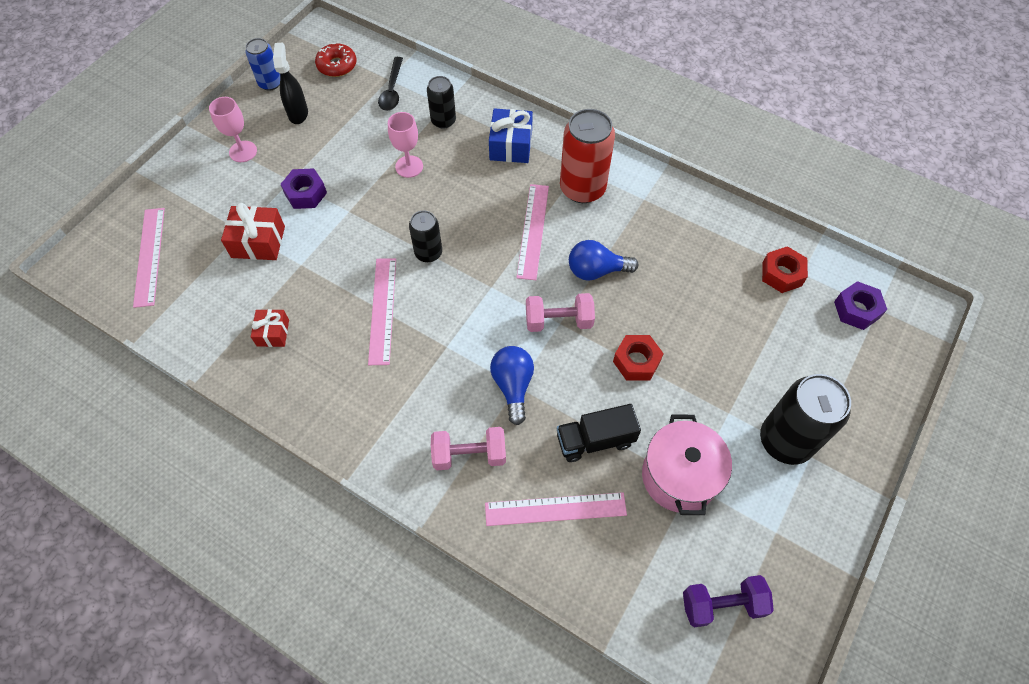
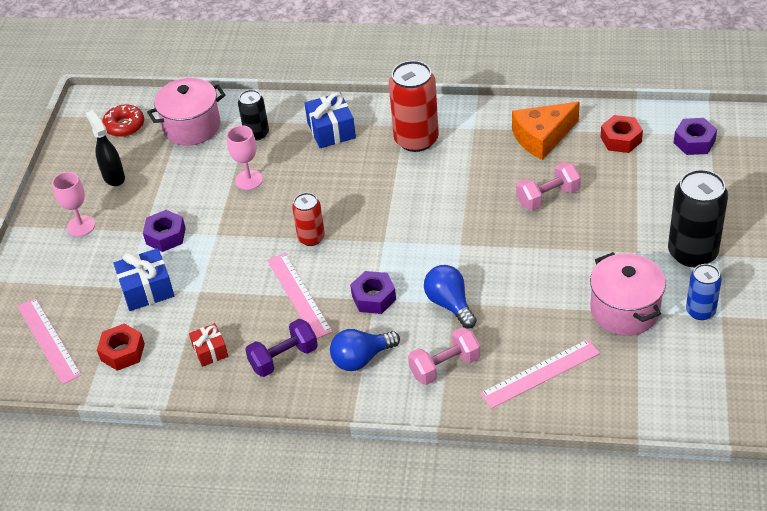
camera: 20 degrees left, 15 degrees down
red gift [221,203,285,260] -> blue gift [113,248,174,311]
blue can [245,38,280,91] -> blue can moved to [686,264,722,320]
black spoon [378,57,403,111] -> pink pot [147,78,226,146]
black can [409,211,442,262] -> red can [292,193,325,246]
pink ruler [516,184,549,280] -> none
pink dumbbell [526,293,595,332] -> pink dumbbell moved to [516,162,581,211]
black truck [557,404,641,462] -> none
blue light bulb [569,240,638,281] -> blue light bulb moved to [330,329,400,371]
red nut [613,335,664,380] -> red nut moved to [97,324,145,371]
purple dumbbell [683,575,774,627] -> purple dumbbell moved to [245,319,318,377]
none -> purple nut [350,271,396,314]
none -> orange cheese [512,102,580,160]

